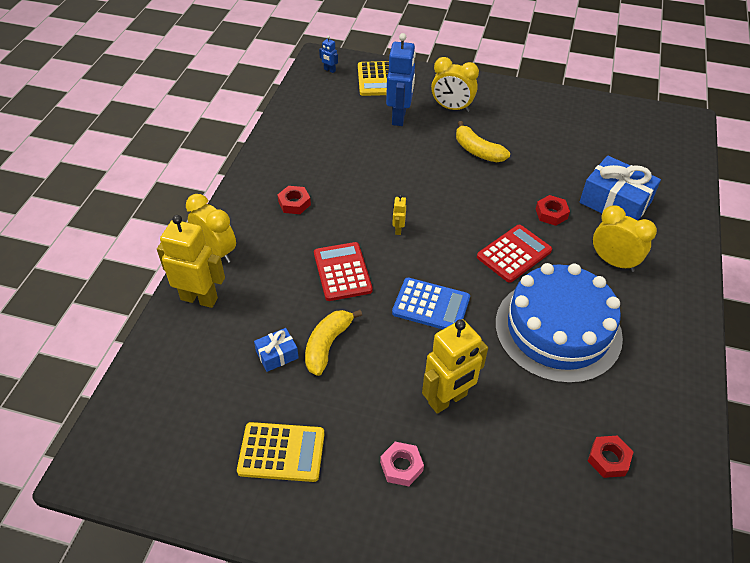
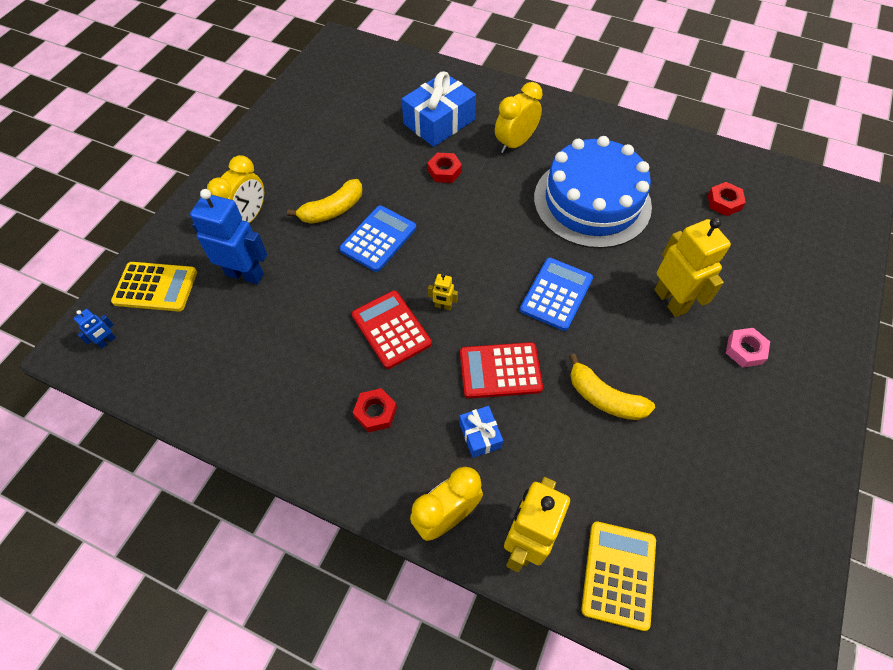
camera: 80 degrees left, 10 degrees up
yellow calculator [237,422,325,482] -> yellow calculator moved to [581,522,656,631]
blue gift [254,328,299,372] -> blue gift moved to [459,406,503,458]
red calculator [477,225,552,283] -> red calculator moved to [352,291,432,369]
none -> blue calculator [339,205,416,272]

